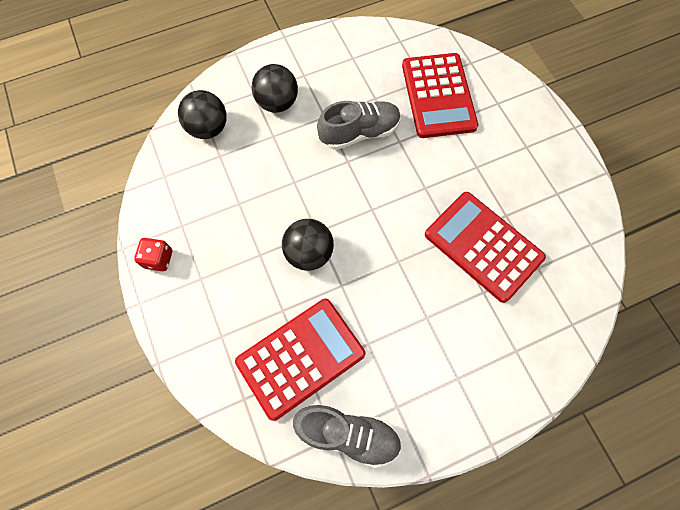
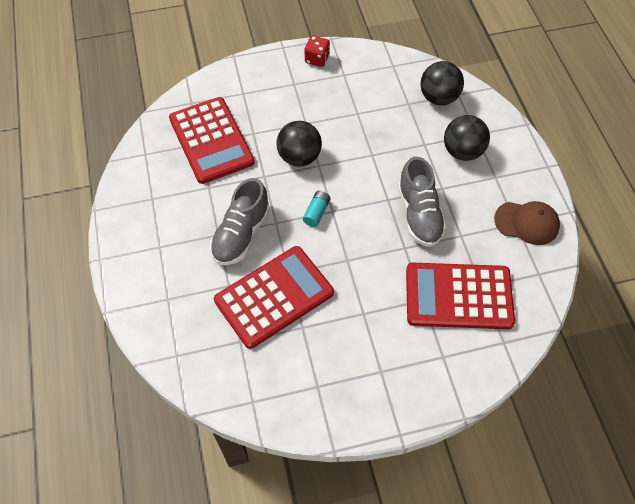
camera: 100 degrees right, 10 degrees down
grey shoe [293,404,401,468] -> grey shoe moved to [210,178,270,265]
none -> turquoise battery [303,191,330,227]
none -> brown cap [494,201,560,245]

